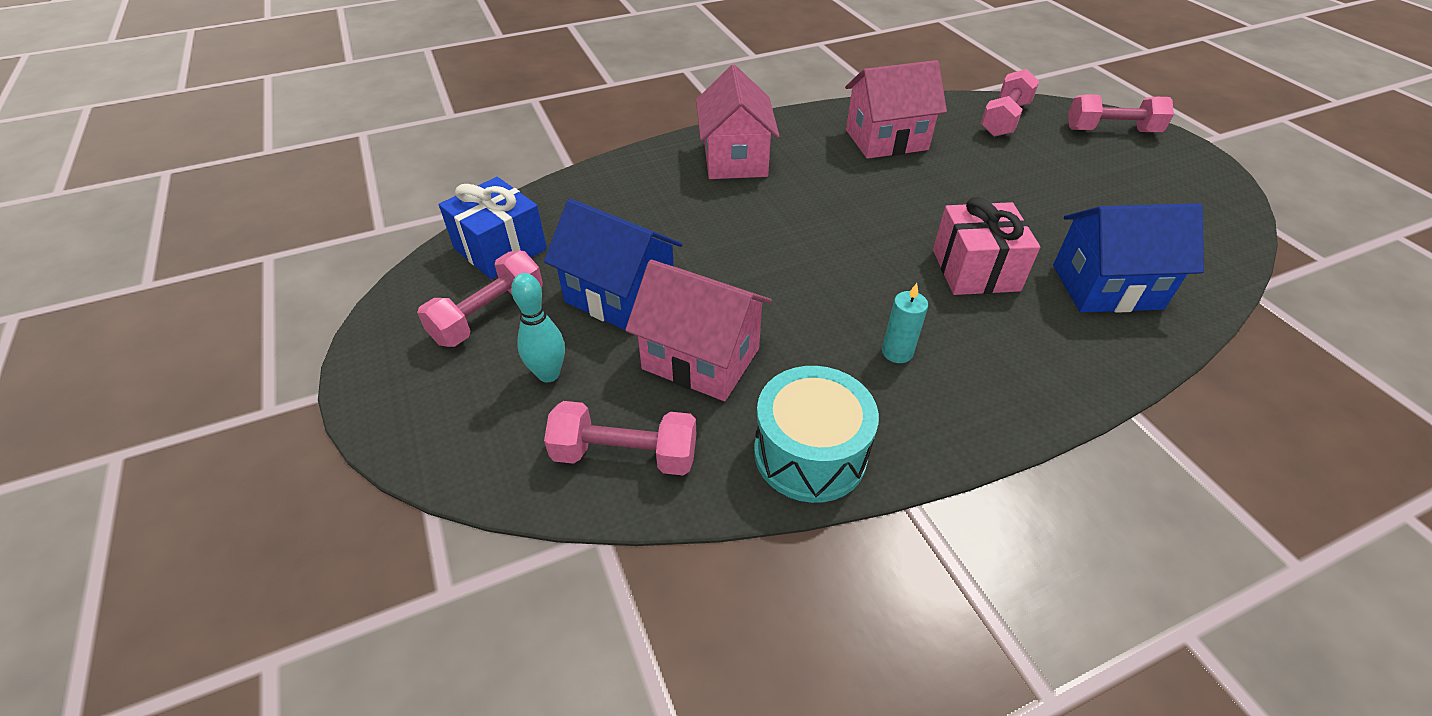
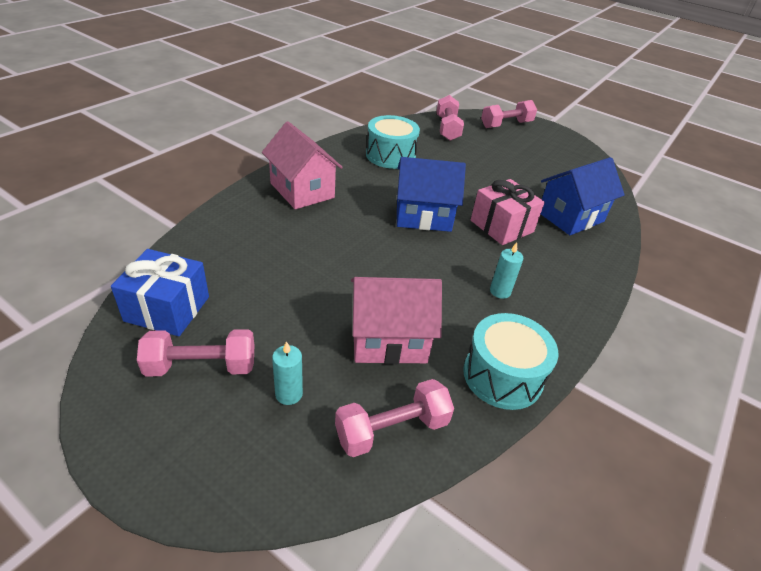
camera: 35 degrees left, 5 degrees down
pink dumbbell [417,251,543,347] -> pink dumbbell turned 75 degrees clockwise [137,329,254,377]
turquoise bowling pin [511,273,565,382] -> turquoise candle [272,341,303,405]
blue house [544,199,683,330] -> blue house moved to [397,157,466,232]
pink house [845,60,947,159] -> turquoise drum [366,115,420,169]

